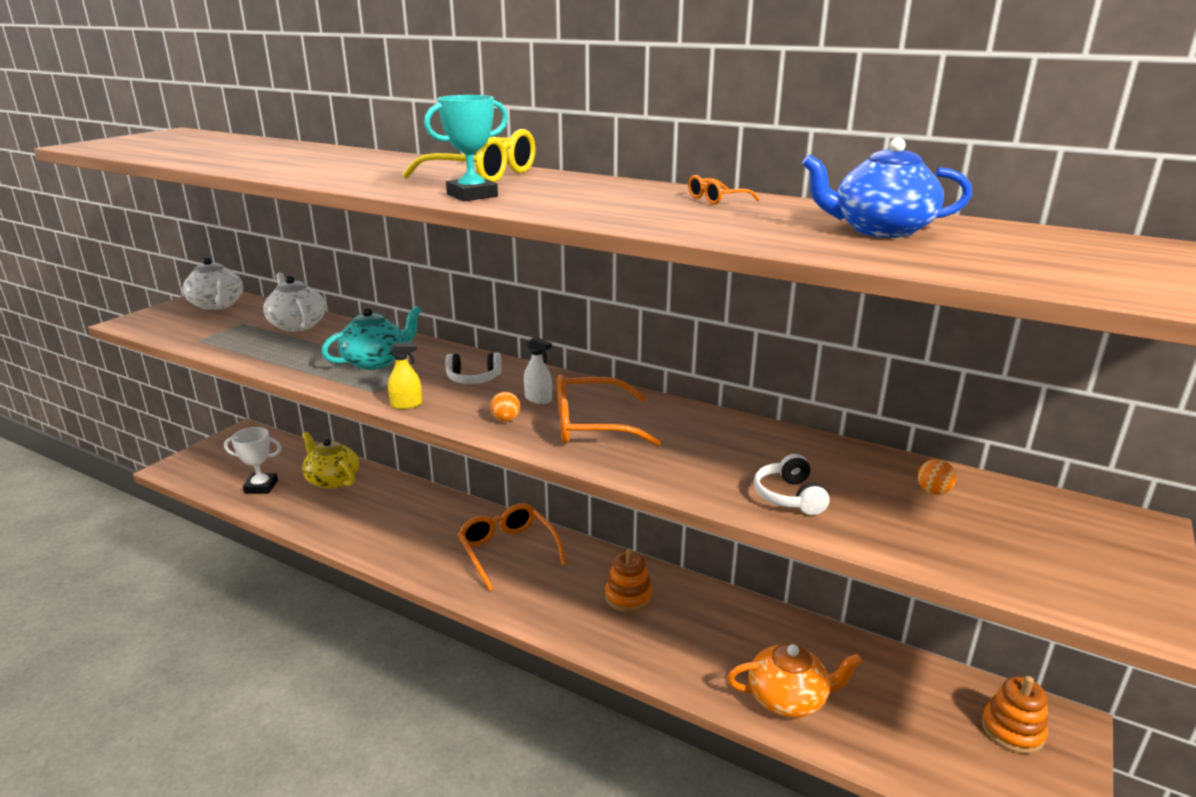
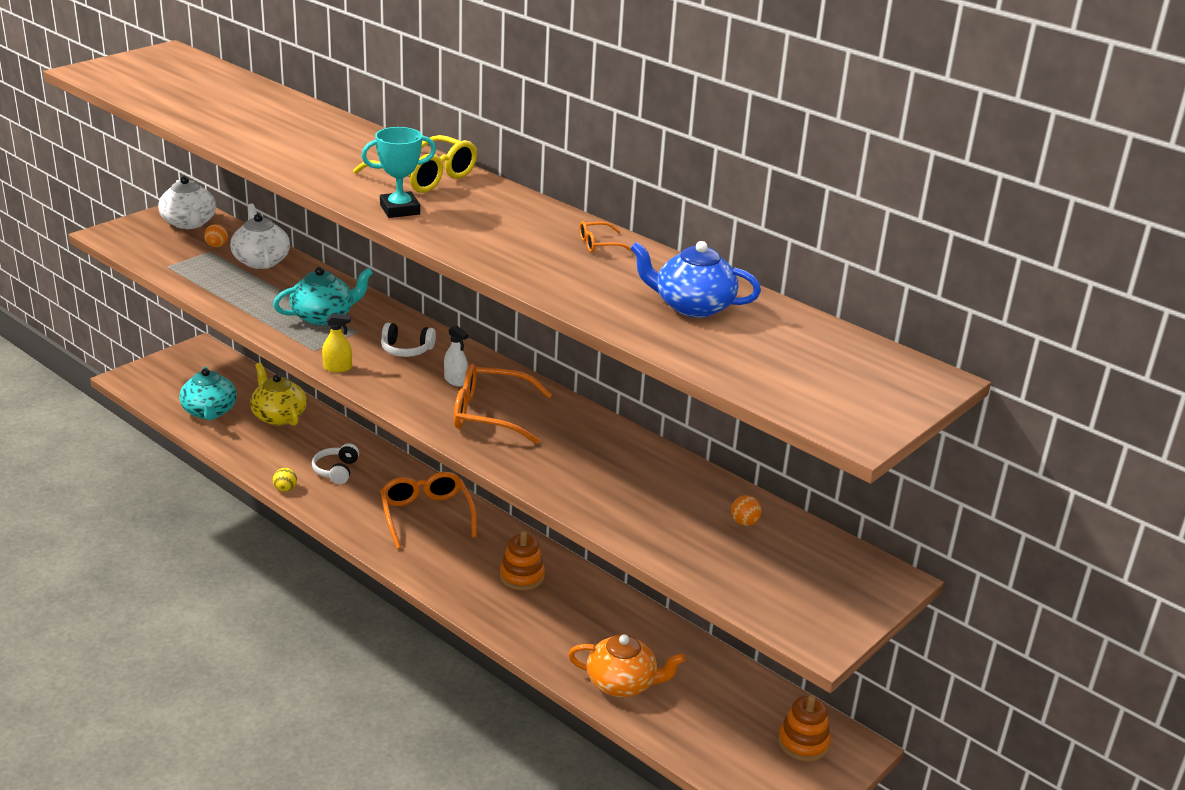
camera: 10 degrees right, 5 degrees up
white trophy [224,427,282,494] -> turquoise teapot [179,366,237,420]
orange ball [490,392,520,422] -> orange ball moved to [204,224,228,247]
white headphones [754,454,829,515] -> white headphones moved to [312,443,359,484]
none -> yellow ball [273,468,297,492]

